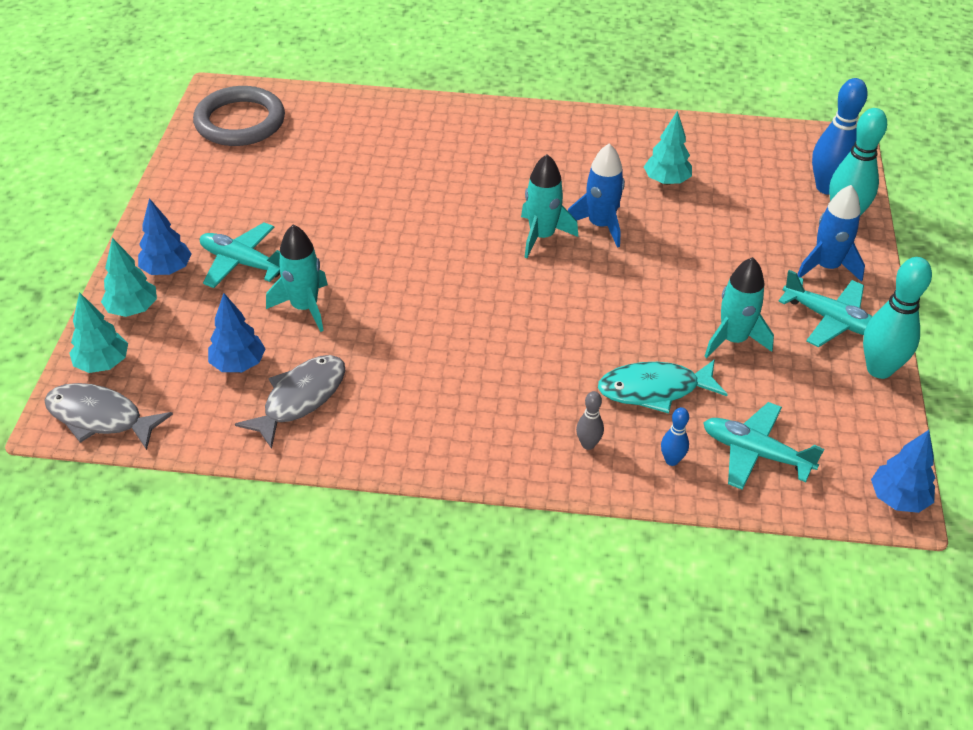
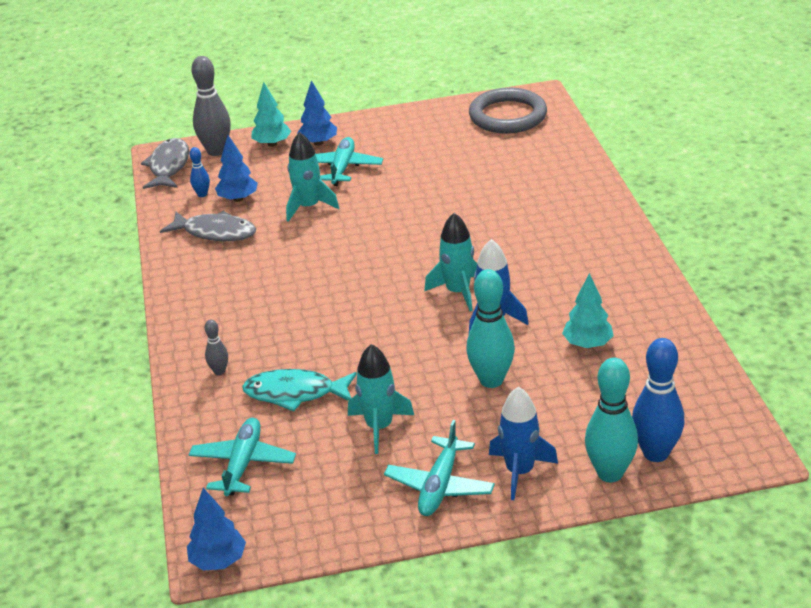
camera: 75 degrees right, 10 degrees down
turquoise tree [69,292,128,373] -> grey bowling pin [191,56,231,156]
turquoise fish [598,359,728,414] -> turquoise fish turned 60 degrees counterclockwise [242,369,357,412]
blue bowling pin [661,407,689,466] -> blue bowling pin moved to [190,147,210,197]
turquoise bowling pin [863,257,932,379] -> turquoise bowling pin moved to [466,269,515,388]

